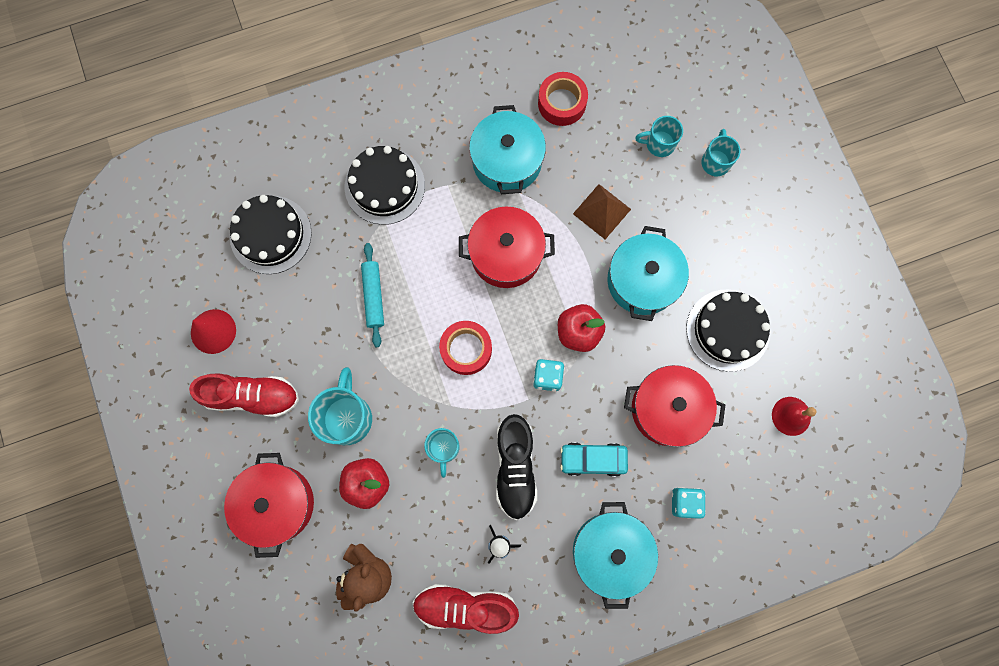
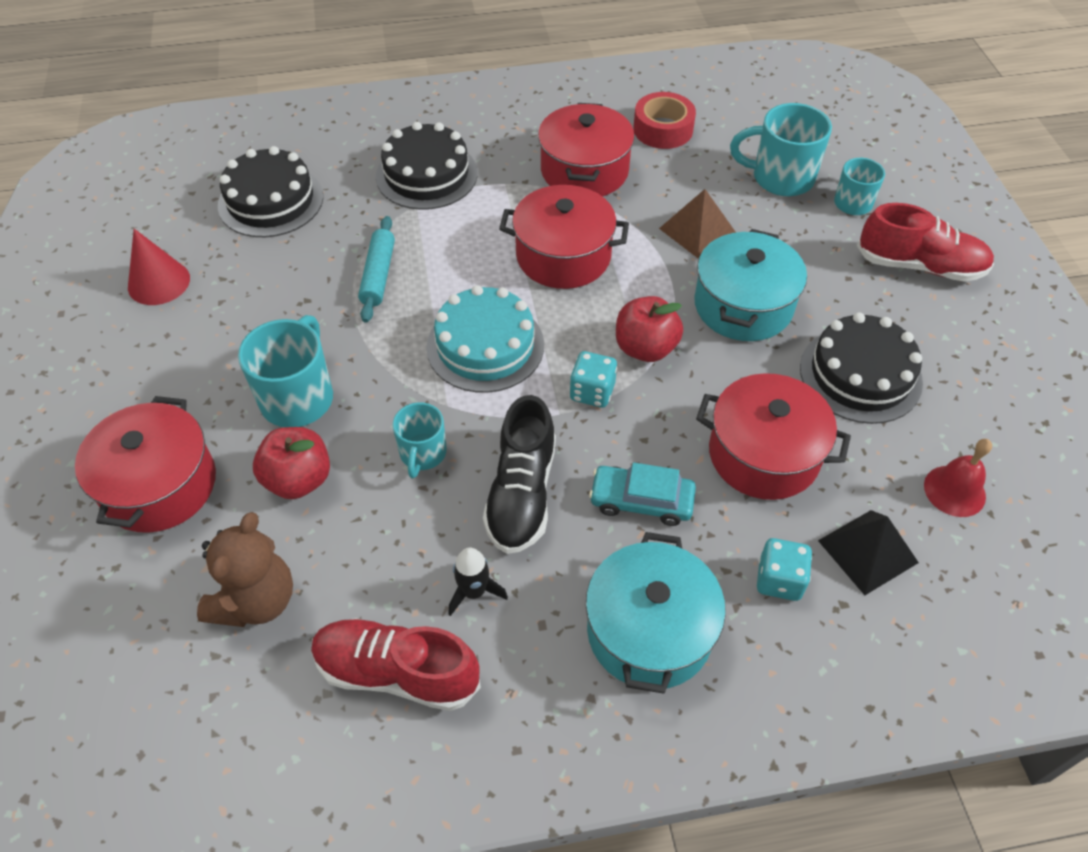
camera: 10 degrees right, 25 degrees down
red shoe [189,373,299,417] -> red shoe moved to [857,203,994,282]
red tape [439,321,492,375] -> turquoise cake [427,285,544,393]
turquoise pot [469,105,546,194] -> red pot [538,103,635,196]
turquoise mug [635,116,683,157] -> turquoise mug [730,103,832,196], size x1.63
none -> black pyramid [818,510,919,595]

